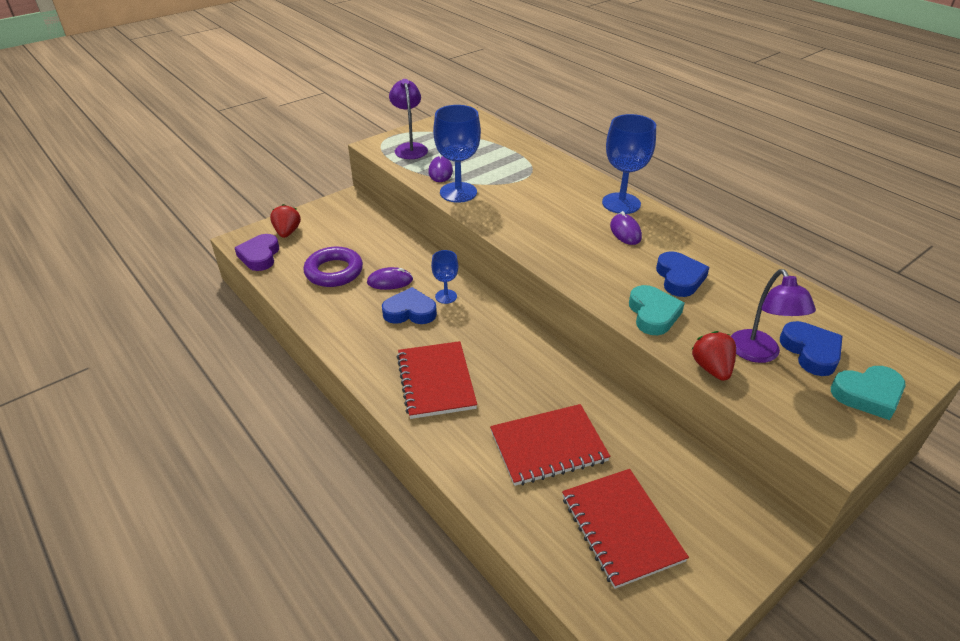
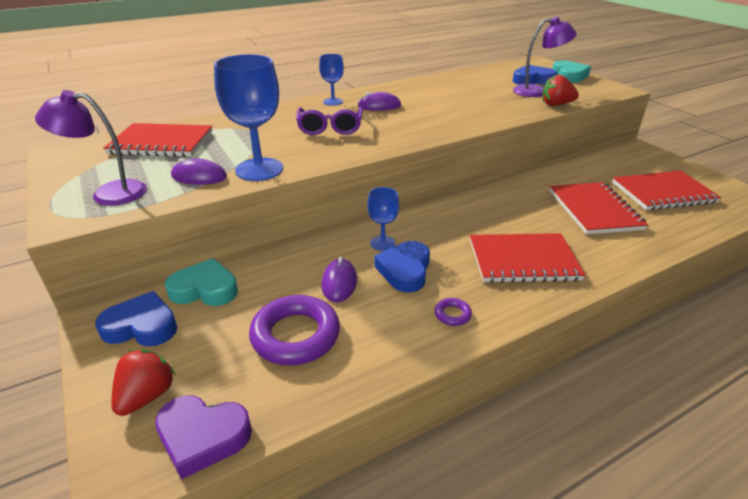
camera: 80 degrees left, 5 degrees down
red strawberry [270,204,301,238] -> red strawberry turned 105 degrees clockwise [111,350,176,416]
blue goblet [602,114,656,214] -> blue goblet [319,54,344,106], size x0.55
turquoise heart [629,285,685,335] -> turquoise heart moved to [165,258,238,306]
blue heart [656,251,710,297] -> blue heart moved to [95,291,177,347]
none -> red notebook [103,123,213,157]
none -> purple glasses [296,107,363,135]
none -> purple ring [435,298,472,326]

